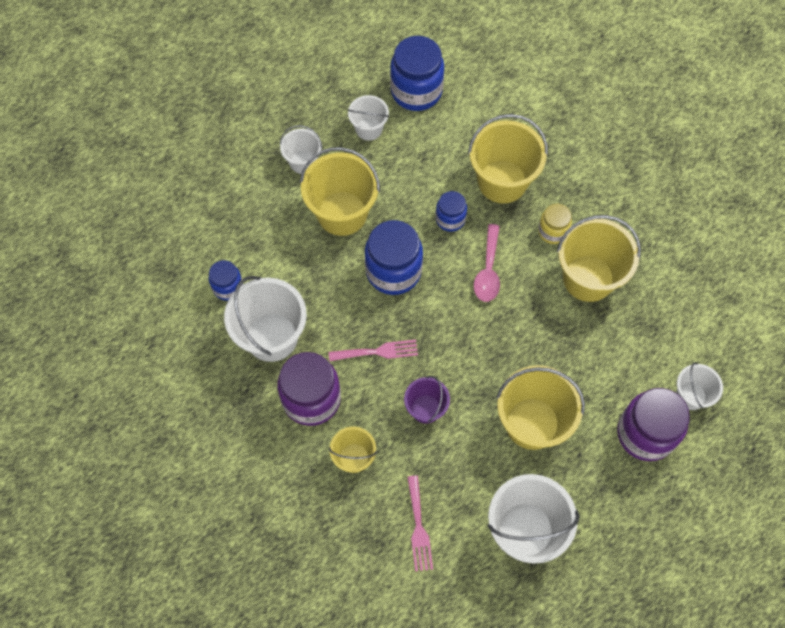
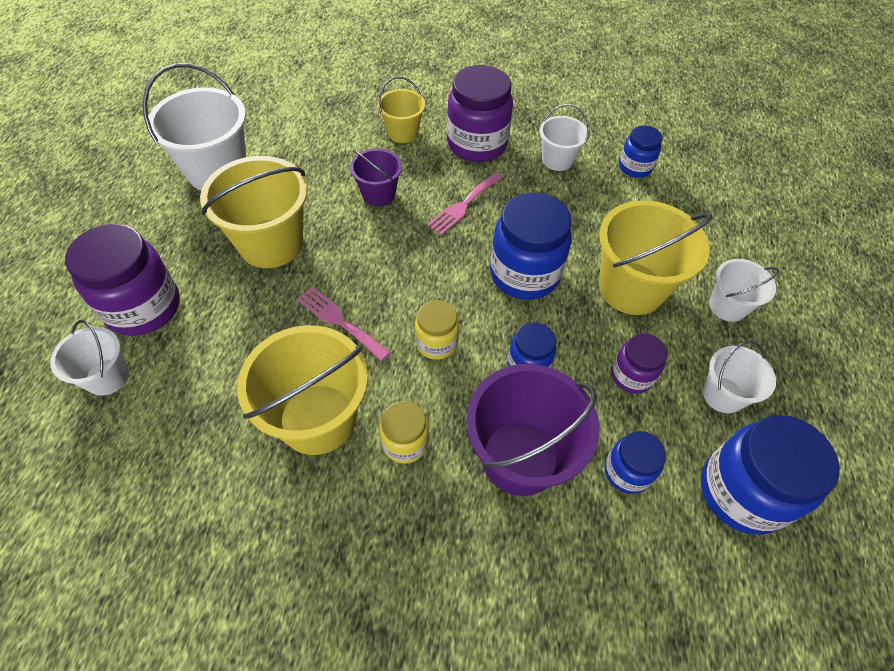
camera: 135 degrees right, 10 degrees down
white bucket [224,276,307,362] -> white bucket [540,104,589,171], size x0.56
pink fork [407,475,433,571] -> pink fork moved to [297,286,391,361]
yellow bucket [468,114,548,203] -> purple bucket [466,364,599,496]
pink spoon [474,224,500,302] -> yellow jar [415,300,459,360]
none -> blue jar [605,431,666,494]
none -> purple jar [611,334,667,394]

